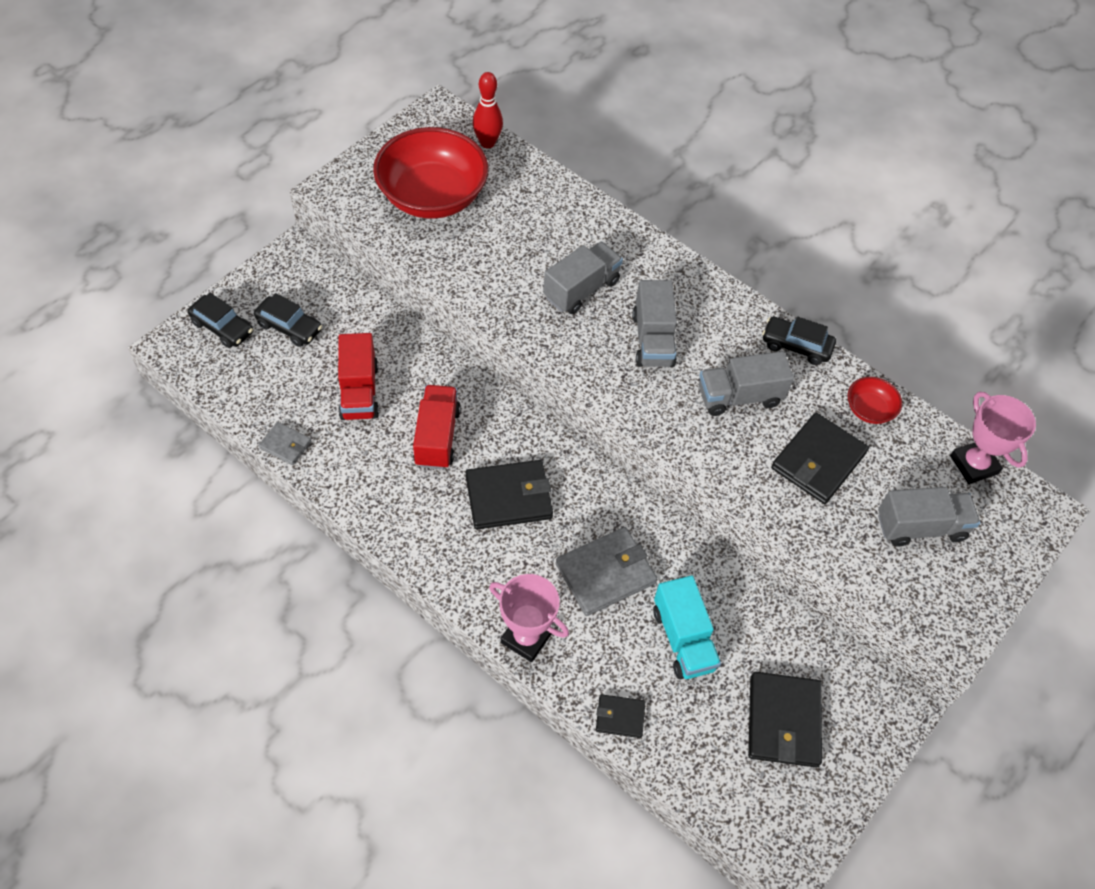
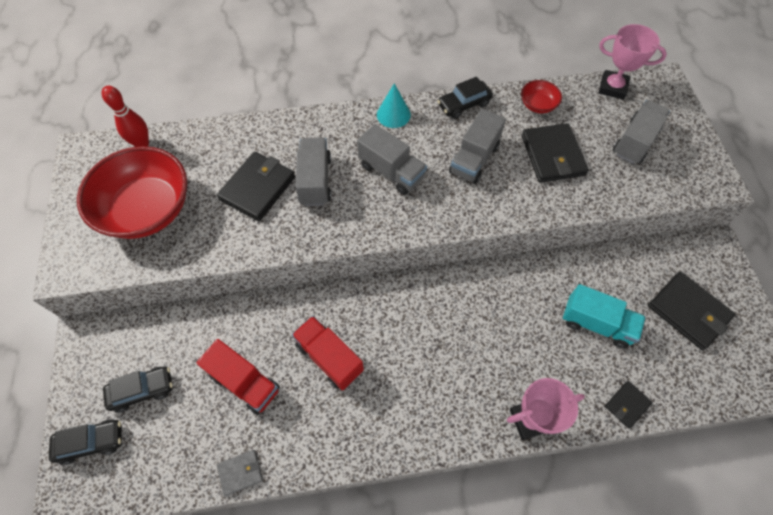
camera: 45 degrees left, 5 degrees up
black wallet [465,460,553,529] -> black wallet moved to [217,152,295,221]
grey wallet [556,527,657,616] -> none
none -> turquoise cone [377,83,411,128]

